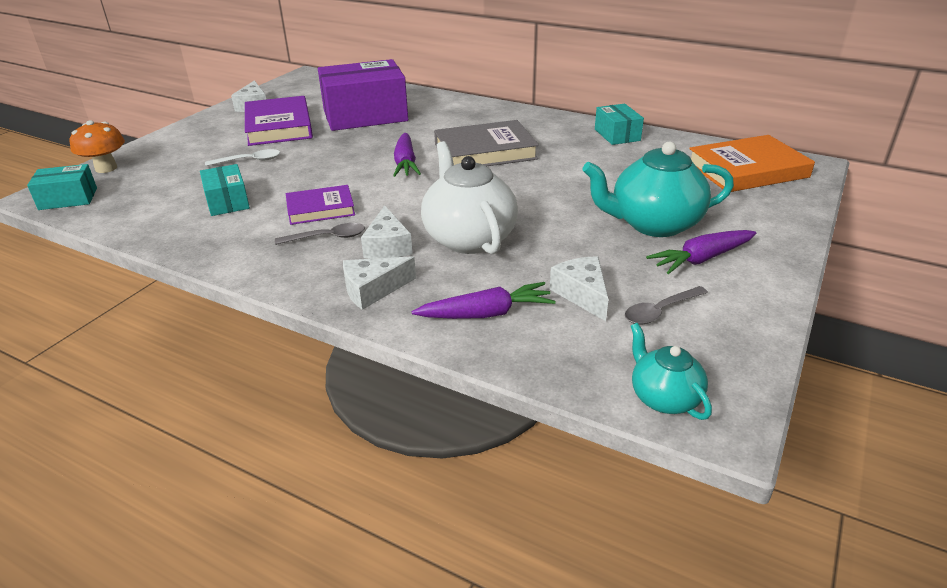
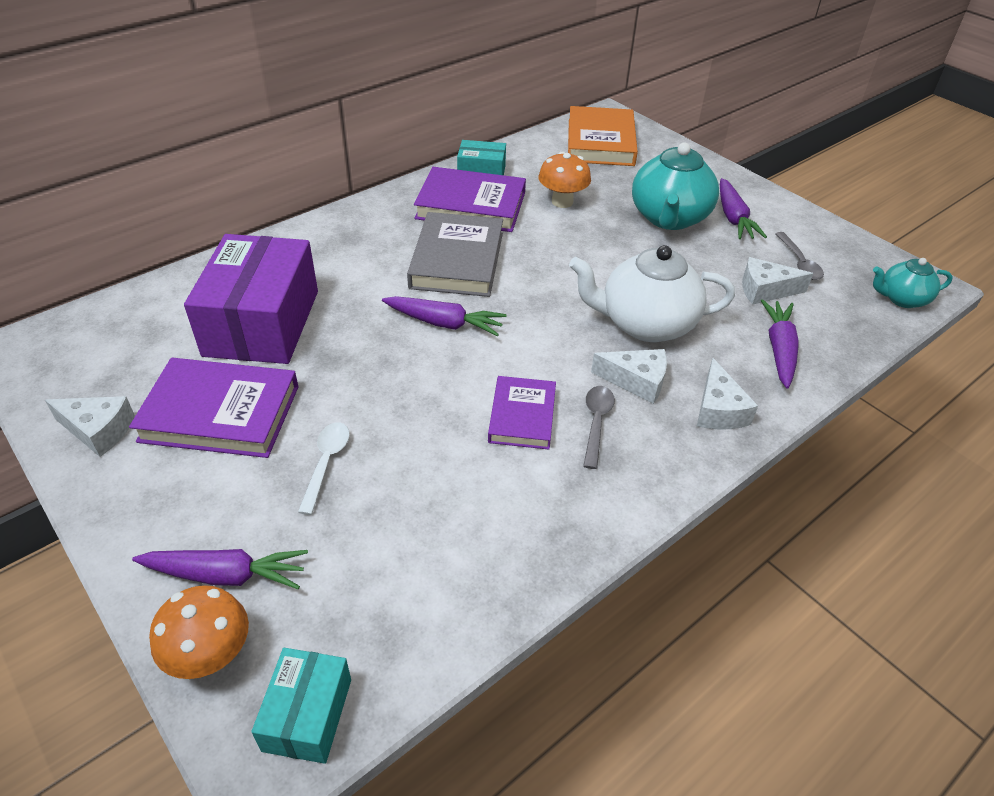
camera: 70 degrees left, 10 degrees up
turquoise box [200,164,250,216] -> none
none -> purple carrot [132,549,308,589]
none -> purple book [414,167,526,232]
none -> orange mushroom [538,152,591,208]

